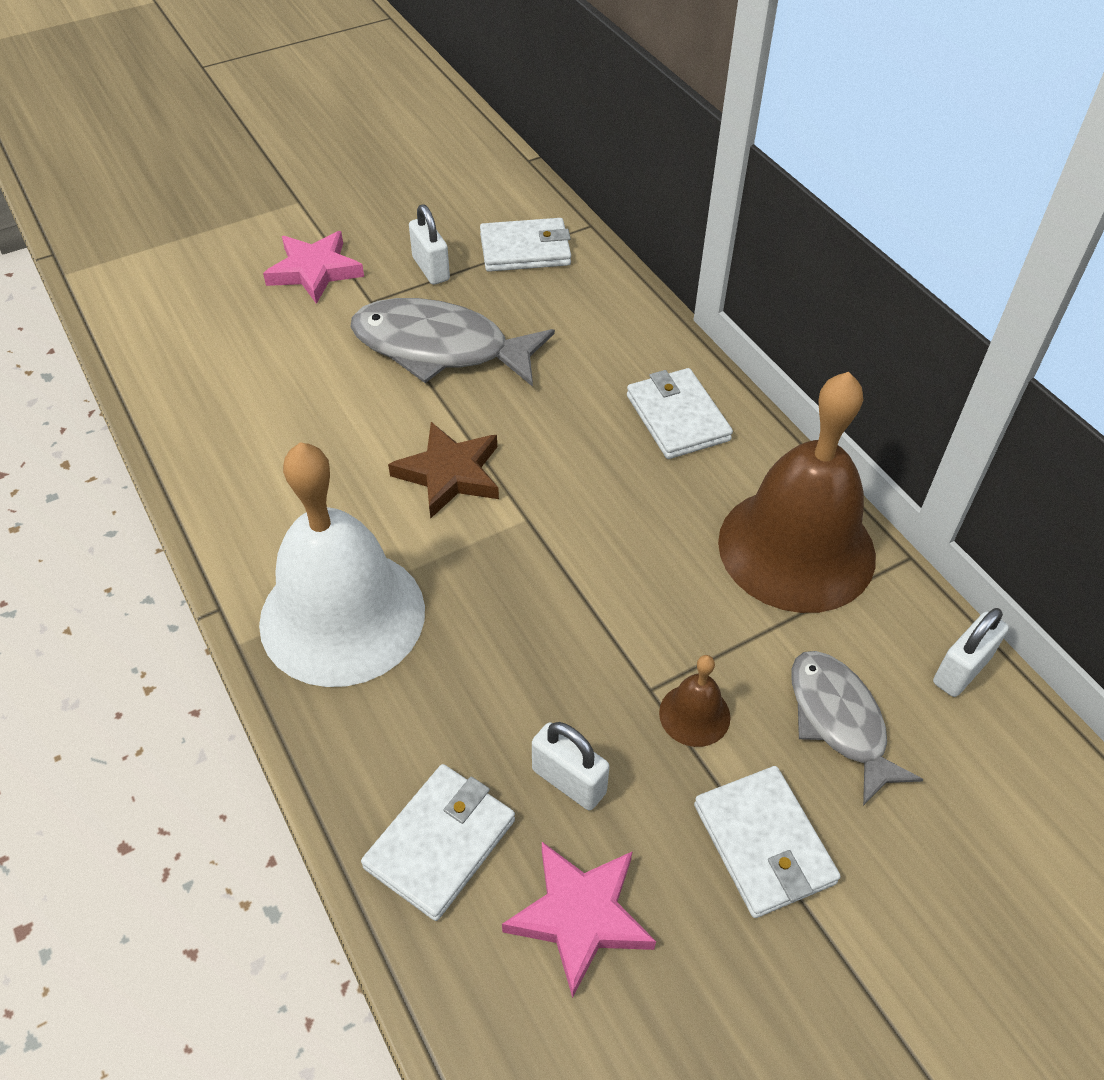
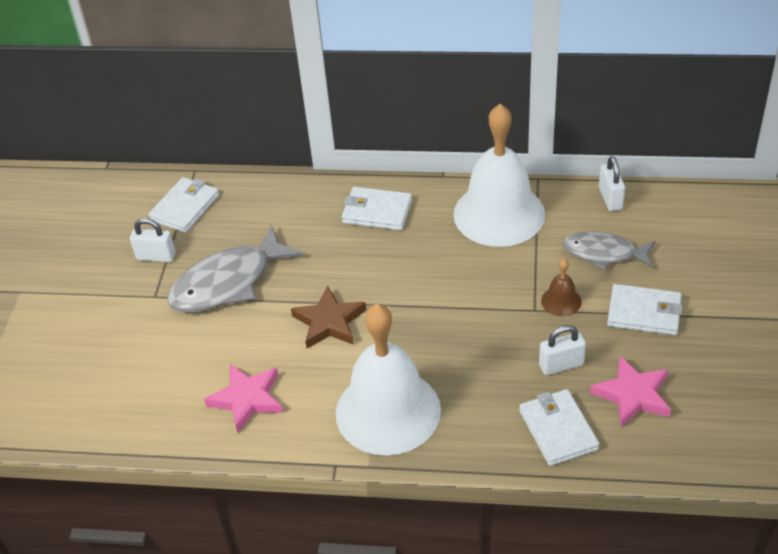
camera: 50 degrees left, 5 degrees down
pink star [263,231,364,304] -> pink star moved to [204,364,283,433]
brown bell [718,372,876,613] -> white bell [453,104,545,247]

